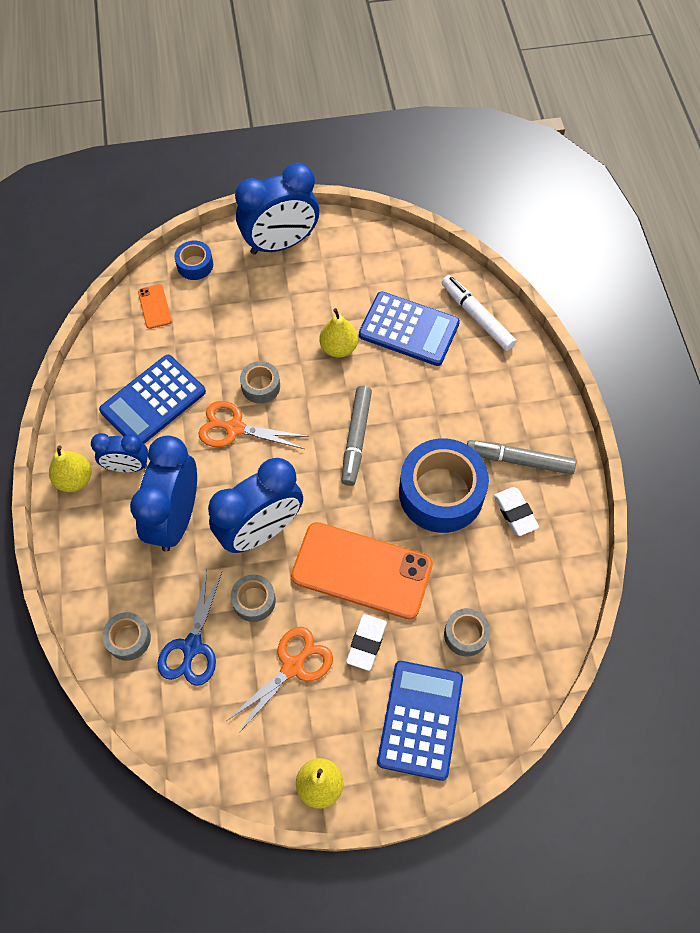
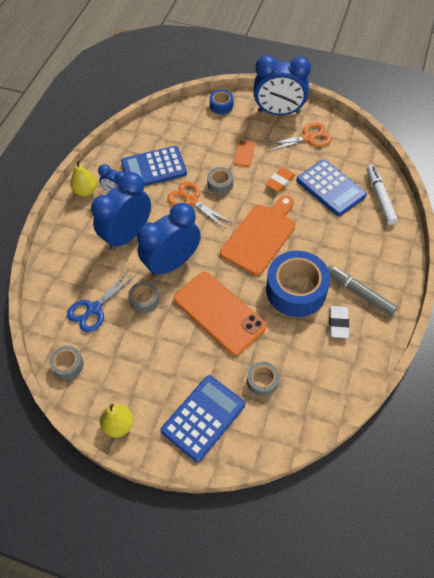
camera: 30 degrees right, 5 degrees down
grey tape [102,612,151,661] -> grey tape moved to [49,346,84,380]
orange phone [138,284,172,329] -> orange phone moved to [234,140,255,167]
blue clock [208,458,303,553] -> blue clock turned 150 degrees clockwise [137,203,201,277]
orange scissors [227,627,333,734] -> orange scissors moved to [264,122,332,152]
yellow pear [319,308,358,358] -> orange eraser [265,167,295,192]
grey marker [342,386,372,486] -> orange cutting board [220,195,295,276]
white eraser [346,614,387,671] -> none

